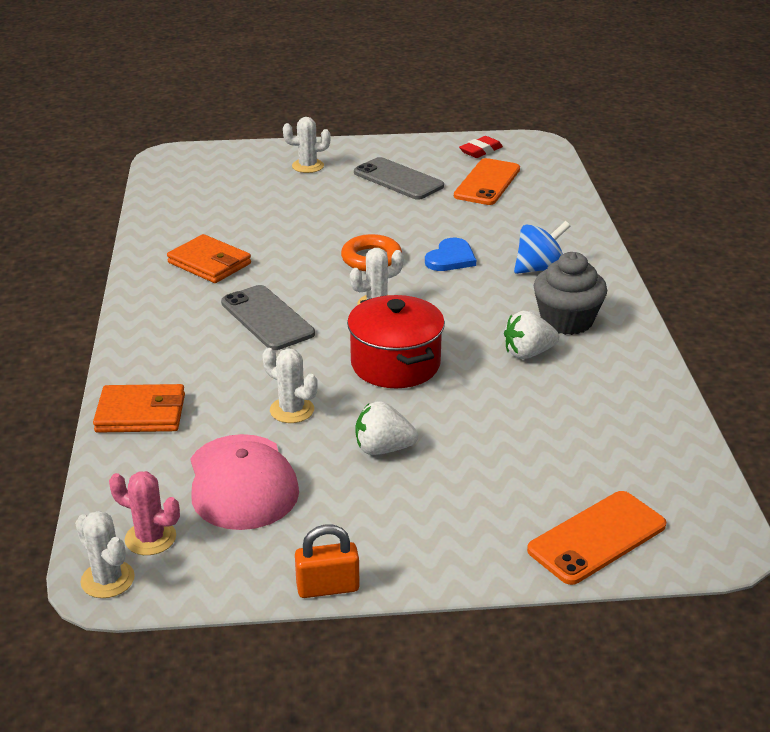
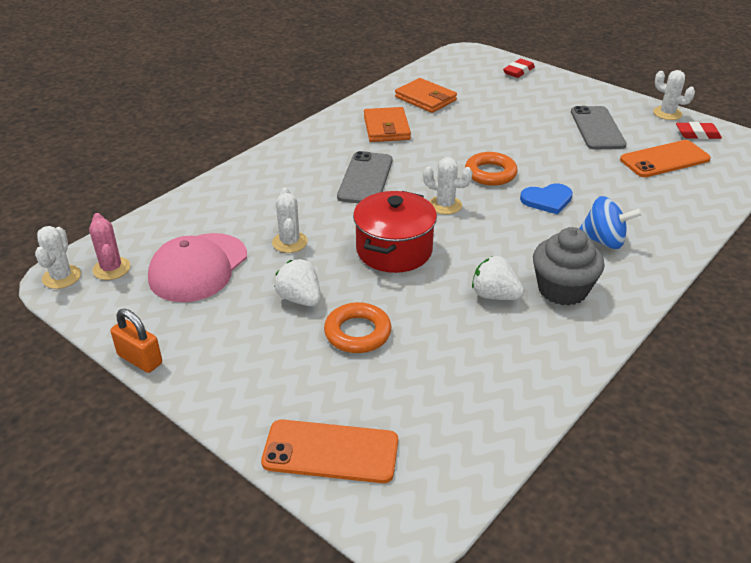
camera: 45 degrees right, 5 degrees up
orange wallet [93,384,185,433] -> orange wallet moved to [395,78,457,113]
white cactus [283,117,331,173] -> white cactus moved to [653,70,695,120]
none -> orange ring [324,302,392,353]
none -> red eraser [503,59,535,78]

